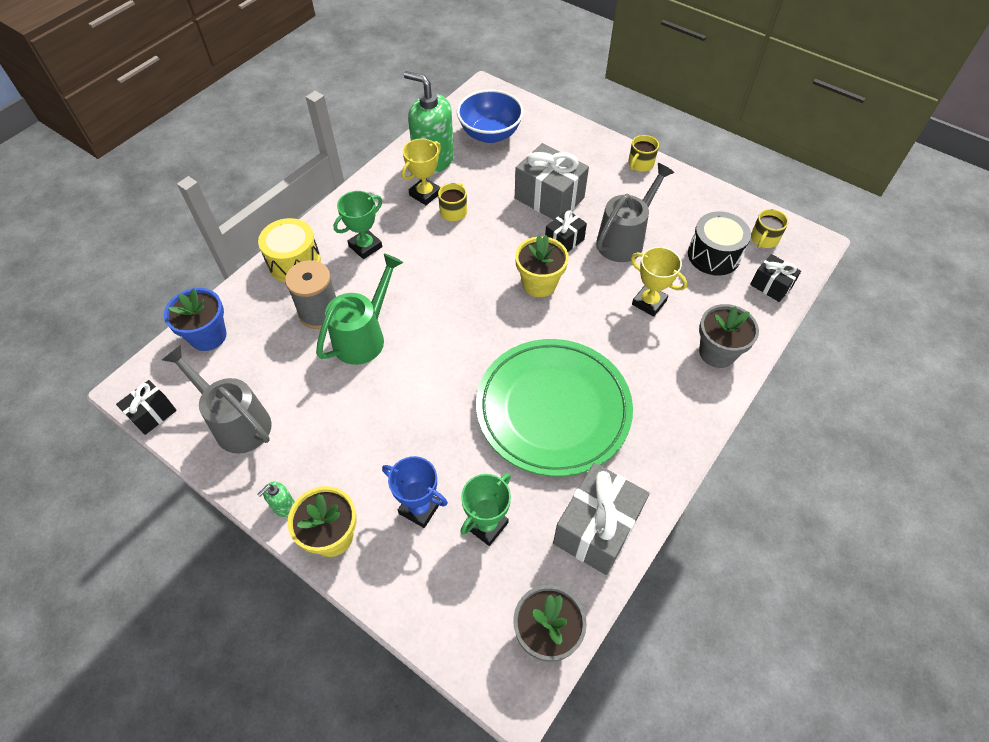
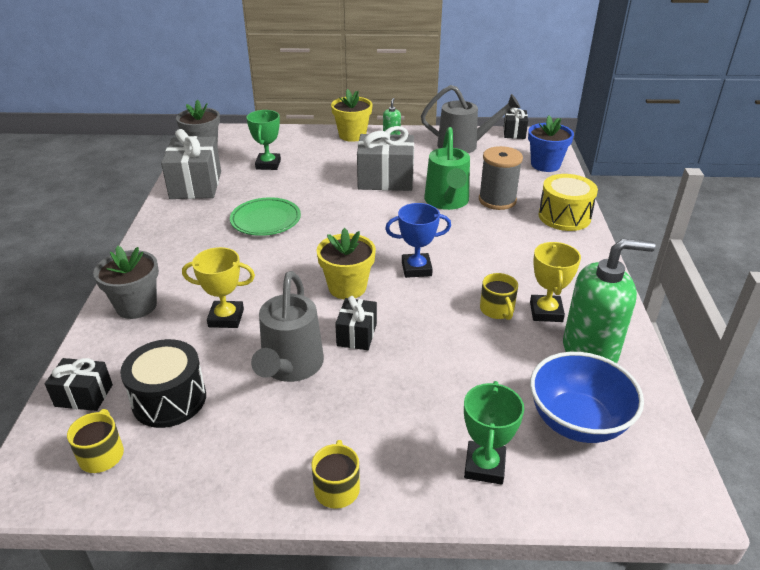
camera: 145 degrees right, 20 degrees down
green trophy [333,191,382,259] -> green trophy moved to [464,381,524,485]
blue trophy [382,456,448,528] -> blue trophy moved to [385,203,451,278]
green plate [476,339,633,477] -> green plate [230,197,301,236], size x0.52
grey gift [515,143,589,220] -> grey gift moved to [357,126,414,191]

